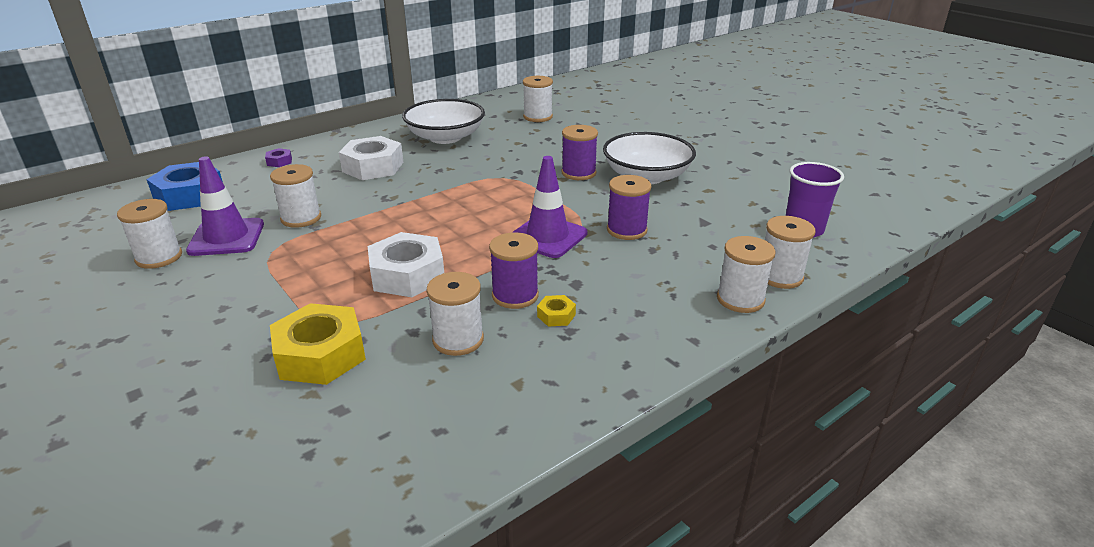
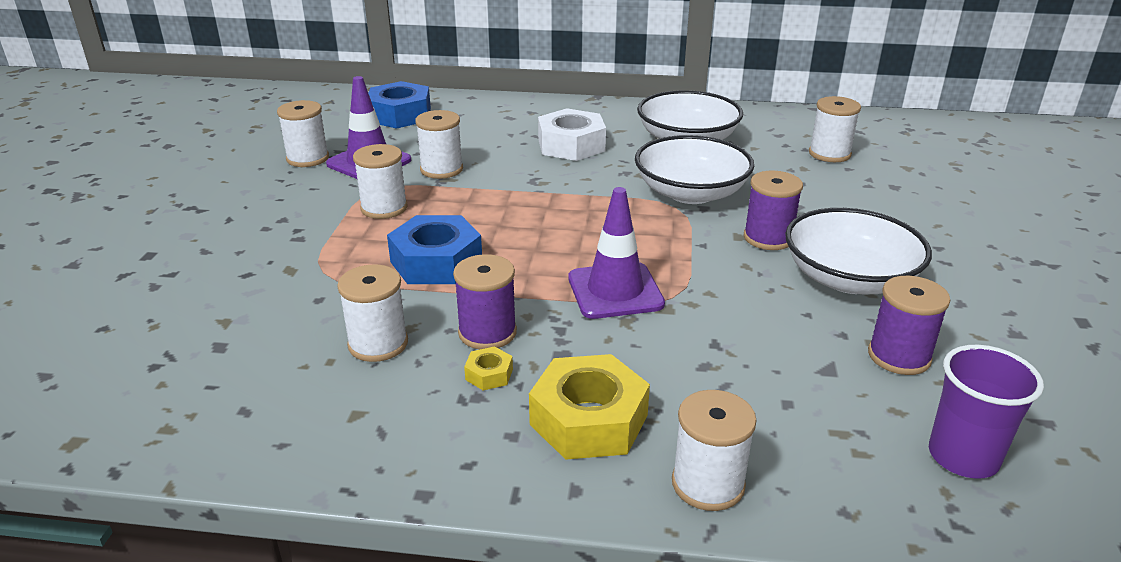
camera: 45 degrees right, 0 degrees up
purple nut [265,148,292,167] -> none
yellow nut [270,303,366,385] -> yellow nut moved to [529,354,650,460]
white nut [368,232,444,297] -> blue nut [387,215,482,284]
purple spool [607,175,651,240] -> purple spool moved to [868,276,950,375]
white spool [765,216,815,289] -> white spool moved to [353,144,408,219]
none -> white bowl [635,135,754,204]

